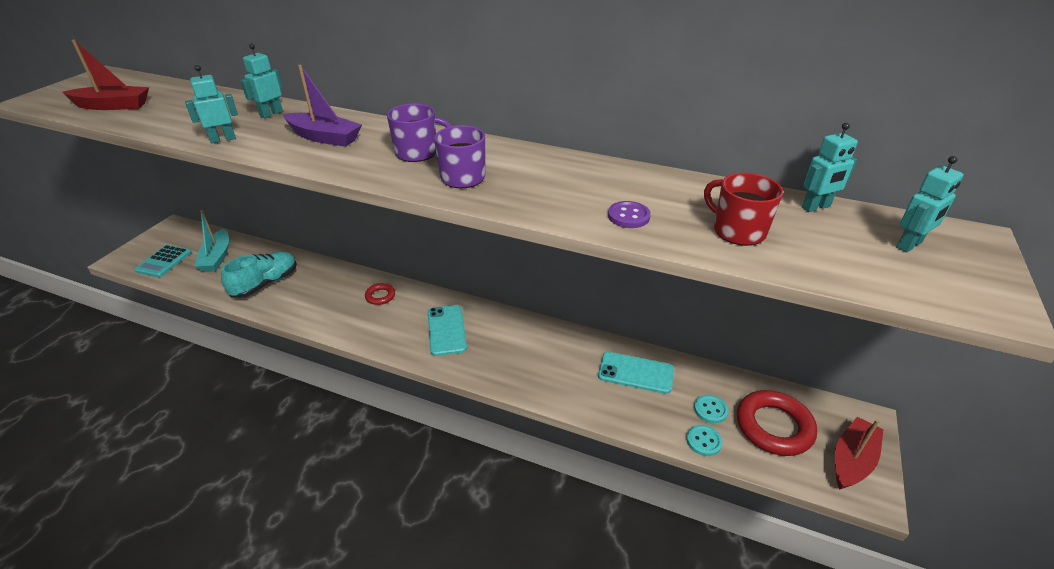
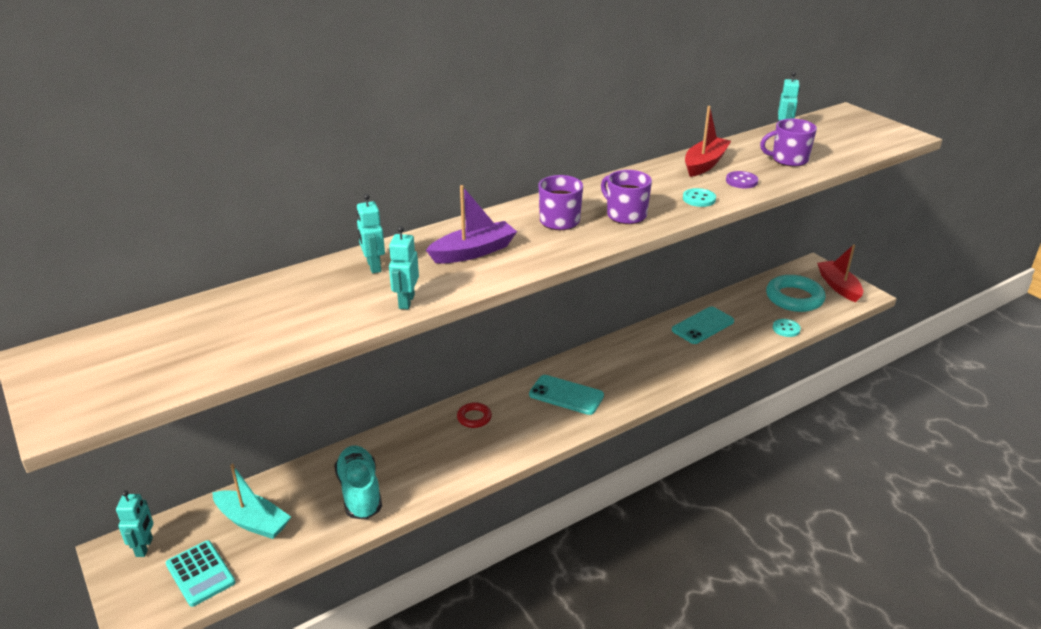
camera: 55 degrees left, 5 degrees down
red boat [62,39,149,110] -> red boat moved to [685,106,731,177]
turquoise button [694,395,729,424] -> turquoise button moved to [683,188,716,207]
red mug [704,173,783,246] -> purple mug [760,119,817,167]
red ring [737,390,817,456] -> turquoise ring [766,275,825,312]
turquoise robot [896,156,963,252] -> turquoise robot moved to [116,491,153,557]

